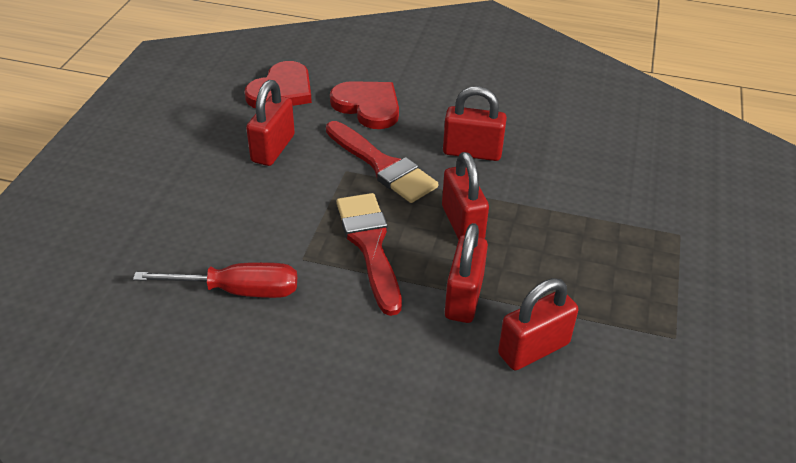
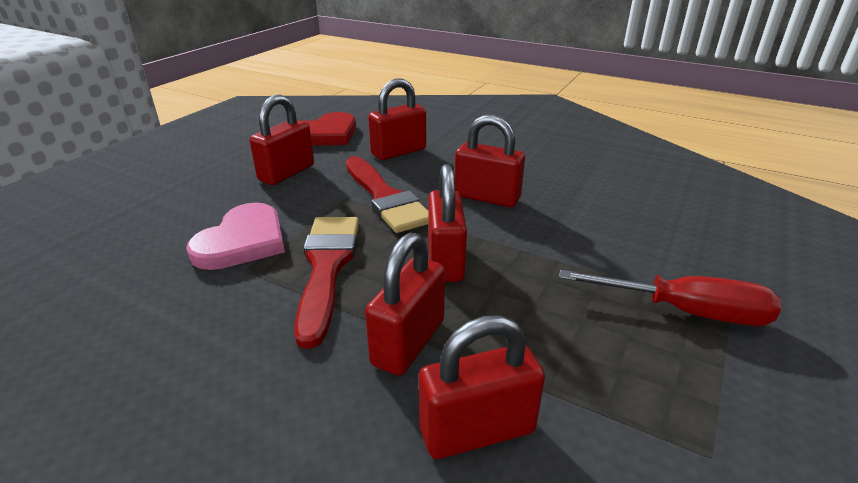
camera: 15 degrees right, 10 degrees down
red screwdriver [133,262,297,298] -> red screwdriver moved to [559,270,781,326]
red heart [330,81,399,129] -> red padlock [368,78,426,160]
none -> pink heart [186,203,285,270]

